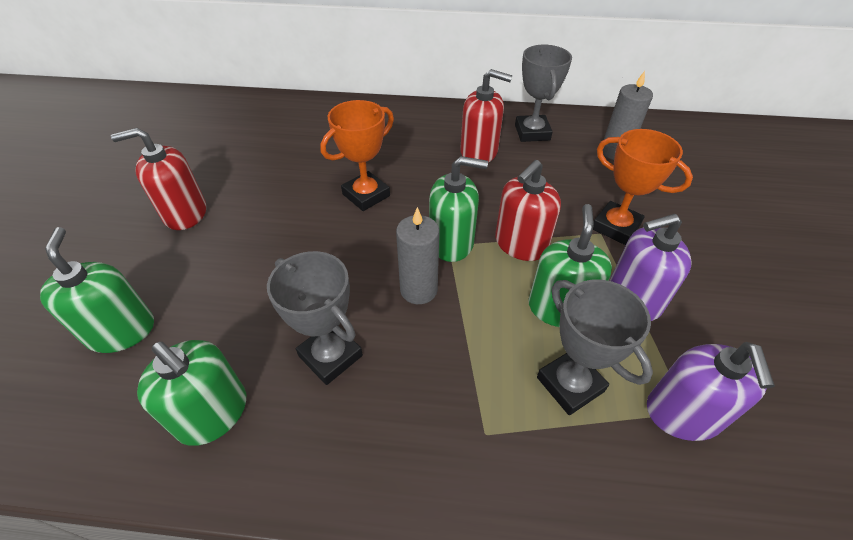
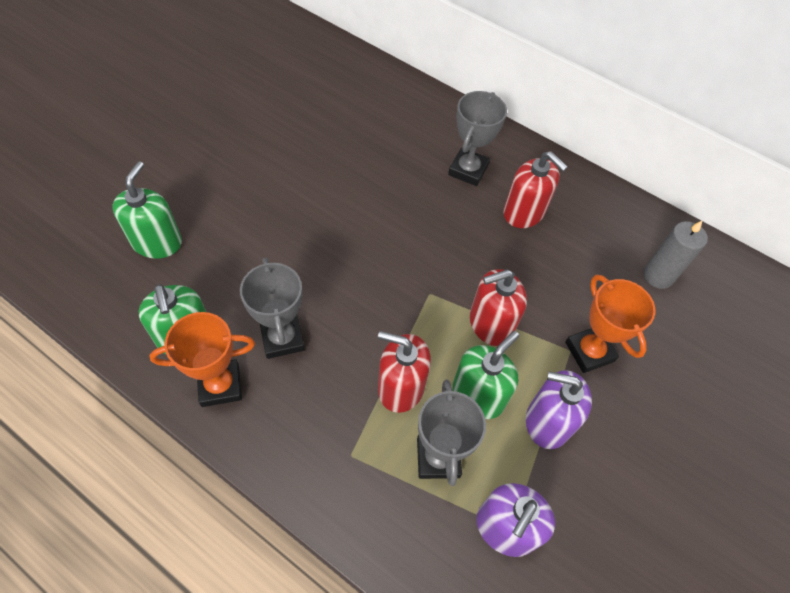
camera: 25 degrees right, 10 degrees up
red soap dispenser [111,128,206,230] -> red soap dispenser moved to [378,331,431,413]
orange trophy [320,100,394,211] -> orange trophy moved to [149,312,255,407]
grey candle [396,207,439,304] -> none
green soap dispenser [429,156,488,262] -> none
grey trophy [515,45,572,142] -> grey trophy moved to [448,91,507,186]

